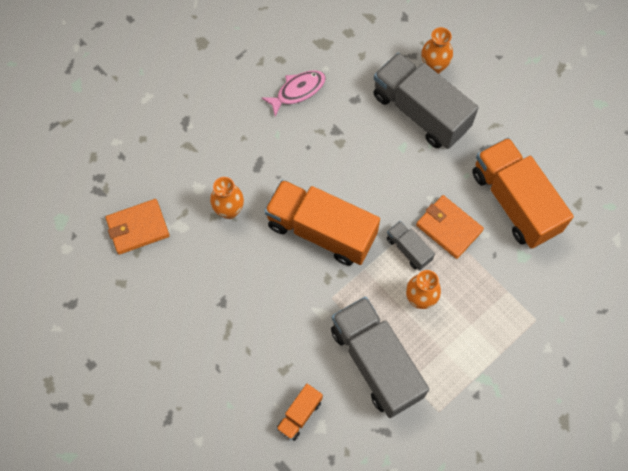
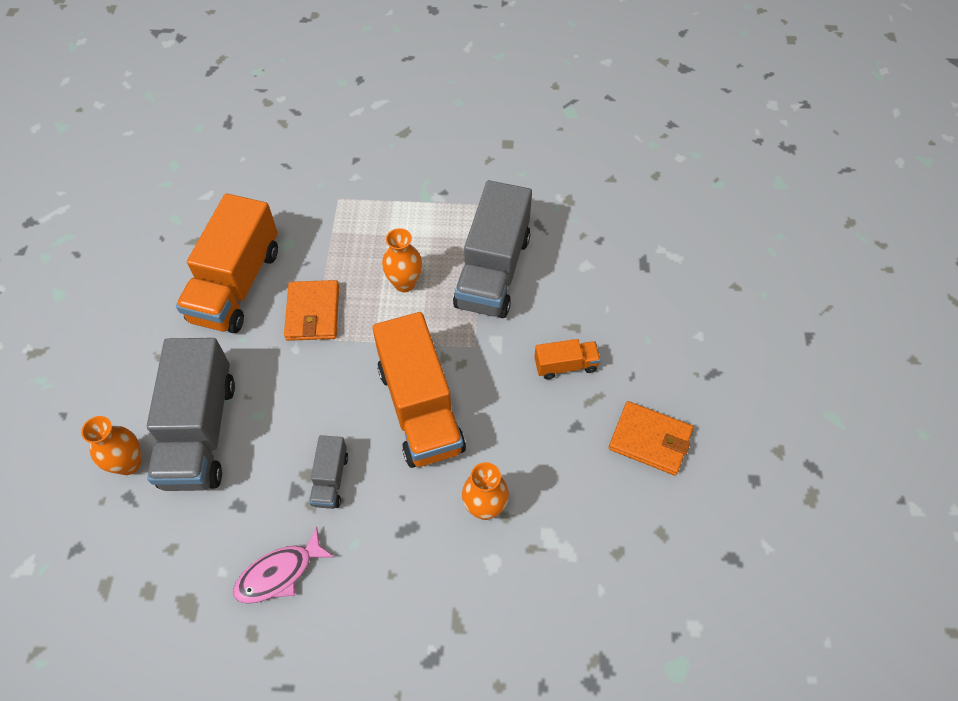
camera: 135 degrees left, 10 degrees down
orange wallet [106,199,170,255] -> orange wallet moved to [609,401,693,475]
pink fish [261,70,326,116] -> pink fish turned 45 degrees counterclockwise [233,527,335,604]
orange truck [276,384,323,441] -> orange truck moved to [534,339,601,379]
grey truck [387,221,435,271] -> grey truck moved to [309,435,348,509]

